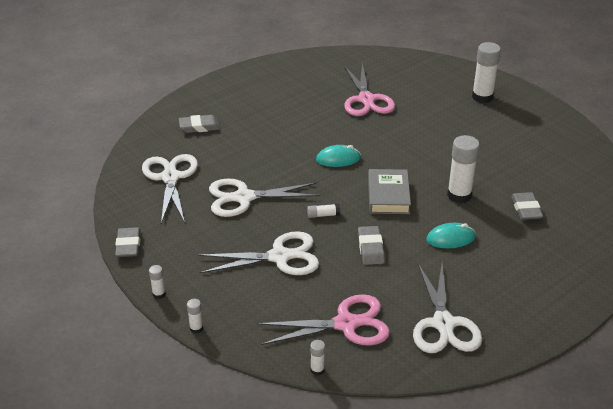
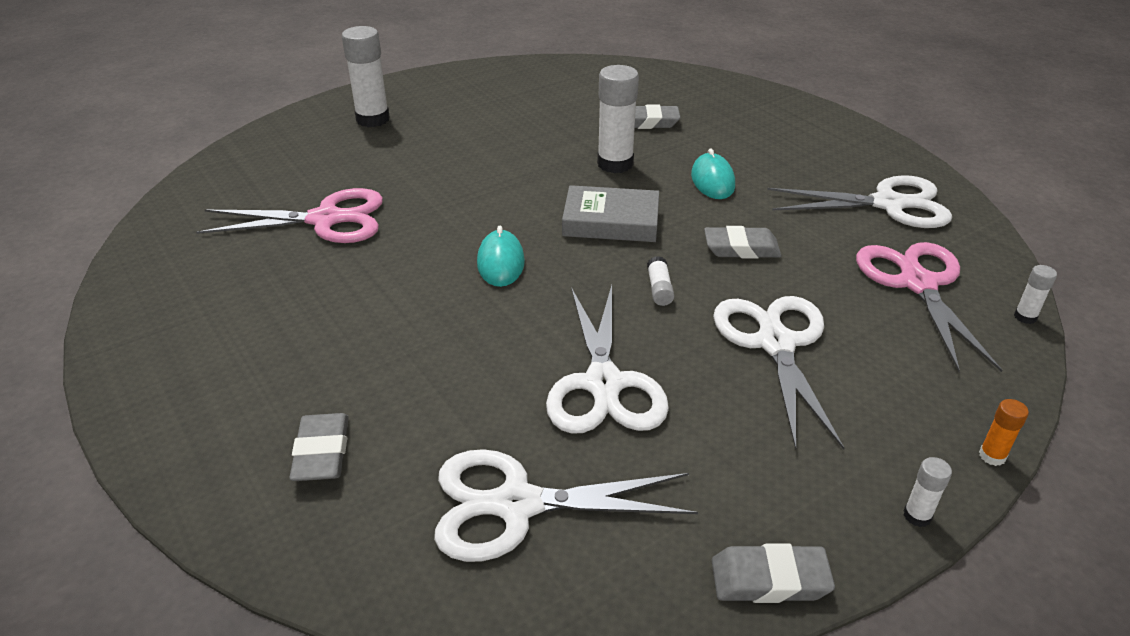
camera: 85 degrees left, 0 degrees up
white glue stick [187,299,203,334] -> orange glue stick [979,399,1029,466]

